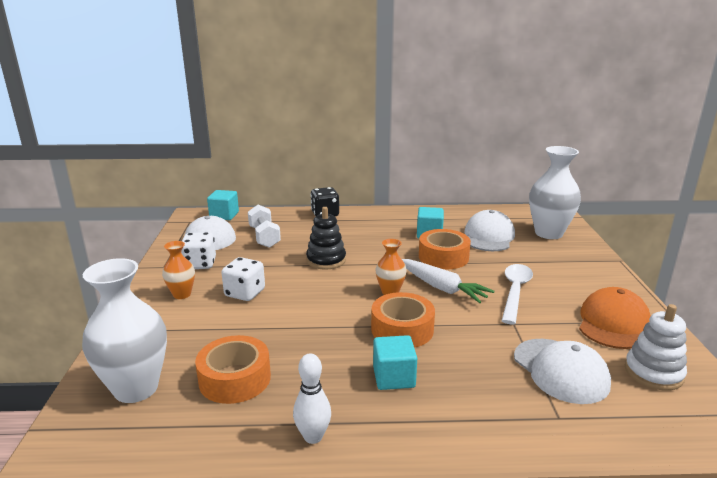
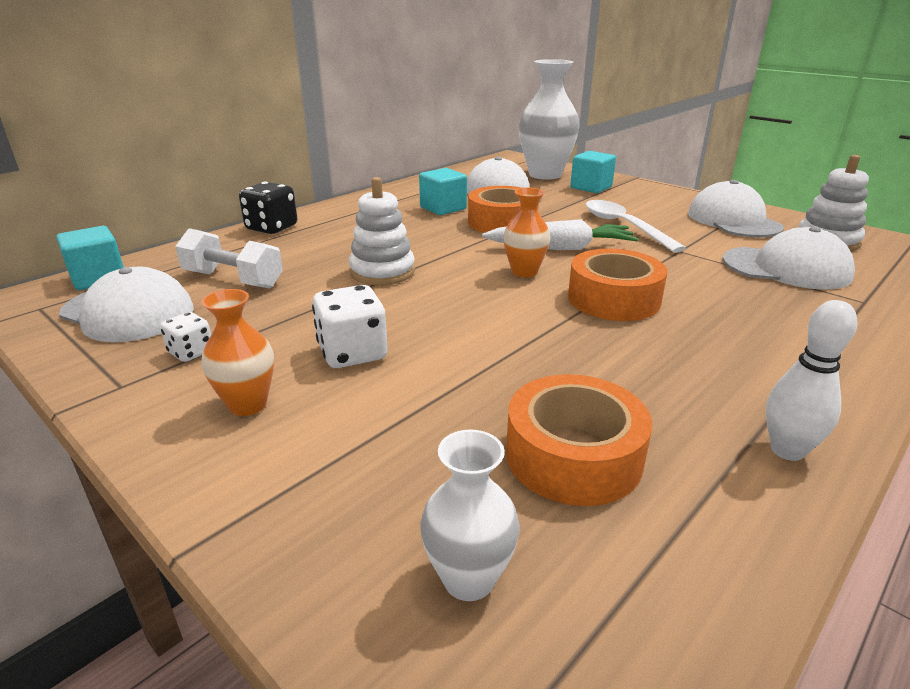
camera: 45 degrees left, 5 degrees up
white vase [82,258,167,403] -> white vase [420,429,520,601], size x0.53
white dice [181,232,216,269] -> white dice [160,312,211,362], size x0.59
black stacking toy [306,207,346,270] -> white stacking toy [349,177,415,285]
turquoise cube [373,335,417,390] -> turquoise cube moved to [570,151,616,193]
orange cap [579,287,651,349] -> white cap [688,180,784,238]

